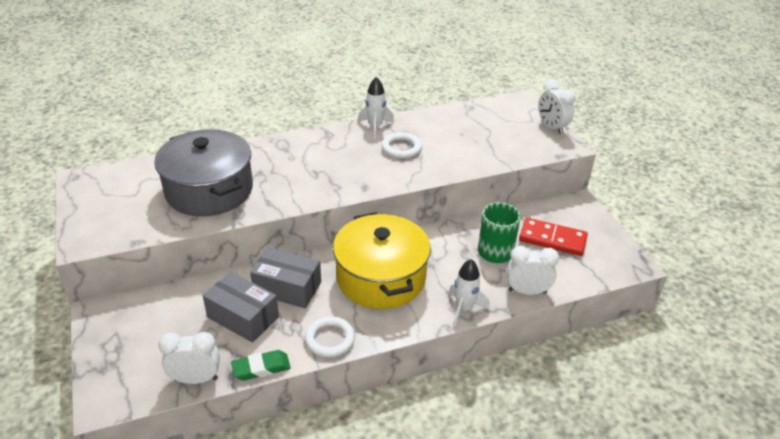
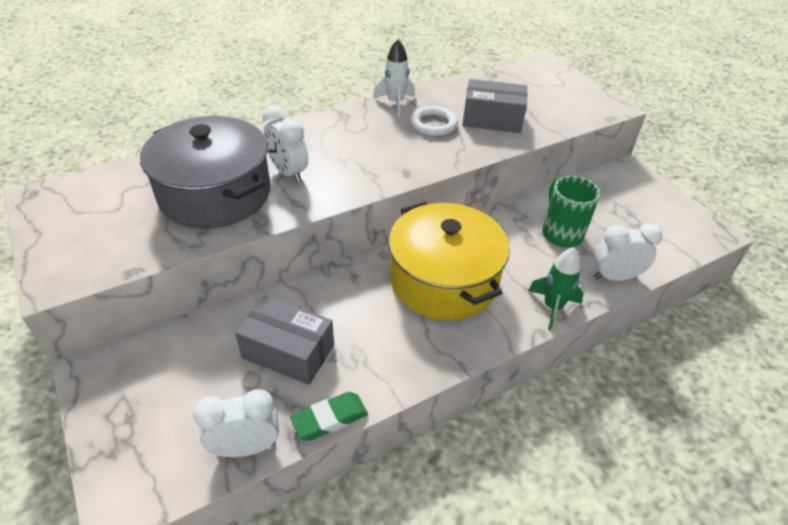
camera: 10 degrees left, 5 degrees up
grey box [250,247,321,308] -> grey box moved to [462,79,527,133]
white ring [305,316,355,357] -> none
white rocket [448,259,490,327] -> green rocket [528,247,584,330]
red domino [519,218,588,256] -> none
white clock [538,79,575,135] -> white clock moved to [262,105,308,183]

